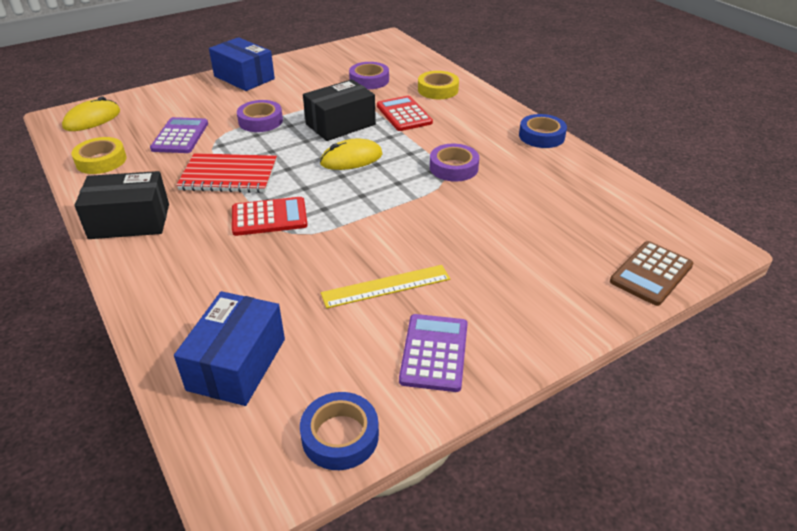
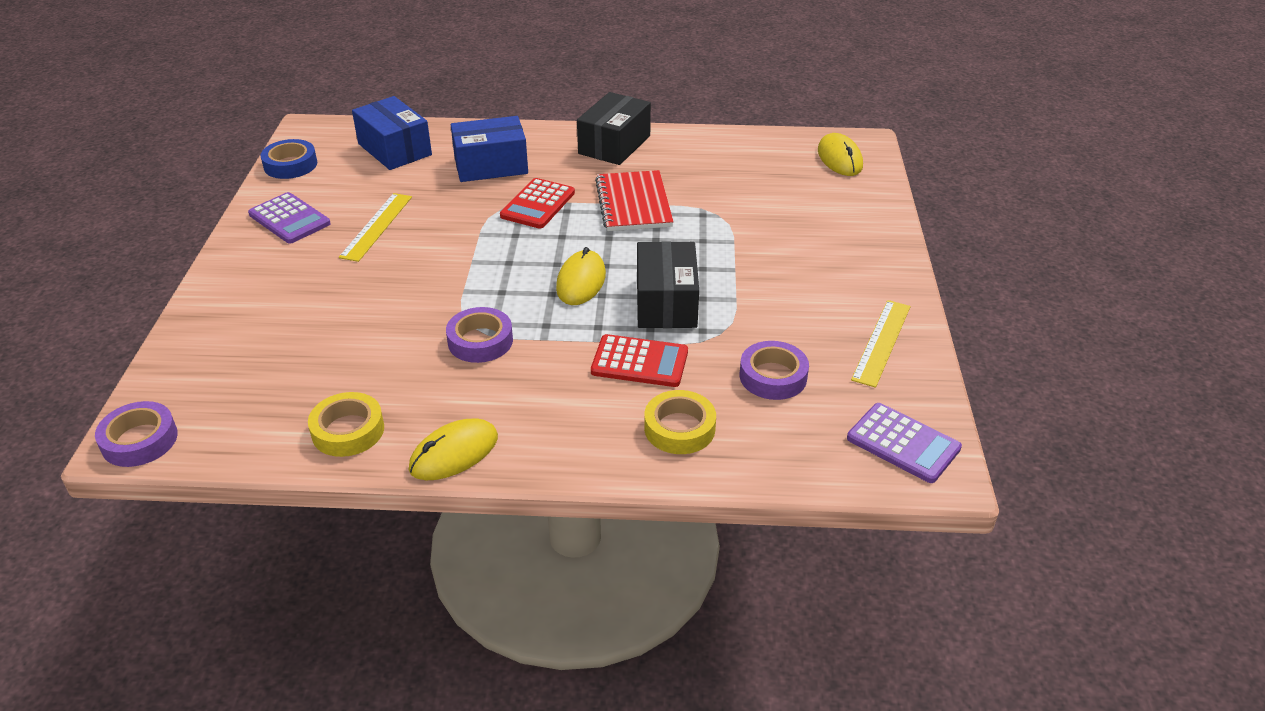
camera: 125 degrees right, 0 degrees up
yellow tape [71,137,126,174] -> yellow tape moved to [308,392,384,457]
purple calculator [150,117,208,153] -> purple calculator moved to [847,403,962,483]
red notebook [176,153,277,193] -> red notebook turned 45 degrees counterclockwise [595,170,674,231]
blue box [209,37,275,91] -> blue box moved to [450,116,528,182]
purple tape [237,100,283,132] -> purple tape moved to [95,401,178,467]
blue tape [519,114,567,148] -> yellow mouse [409,418,498,480]
brown calculator [610,241,693,306] -> none
none -> yellow ruler [851,300,910,388]

